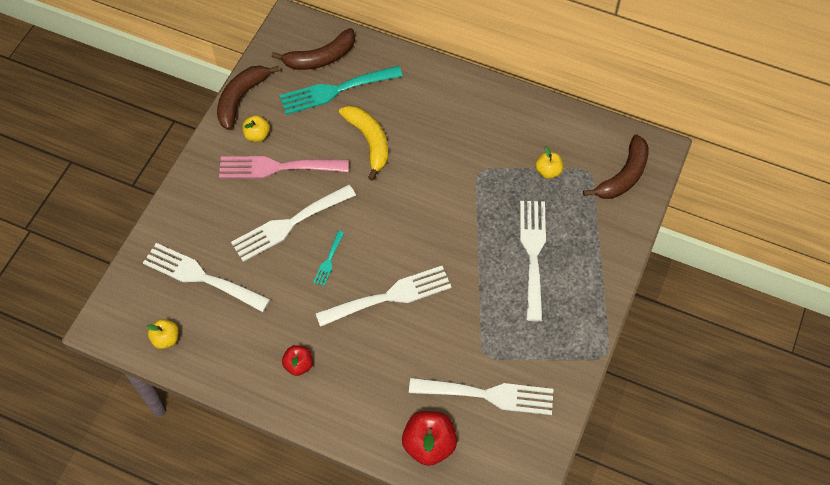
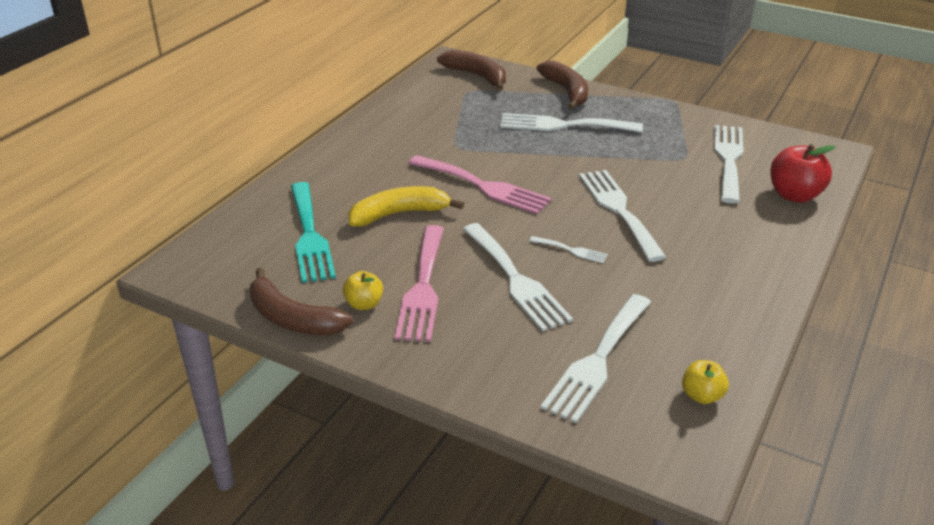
camera: 85 degrees left, 25 degrees down
brown banana [271,28,355,70] -> brown banana moved to [536,61,588,110]
red apple [282,345,313,376] -> none
turquoise fork [313,231,344,286] -> white fork [529,236,608,263]
yellow apple [535,146,563,179] -> none
none -> pink fork [408,155,552,214]

